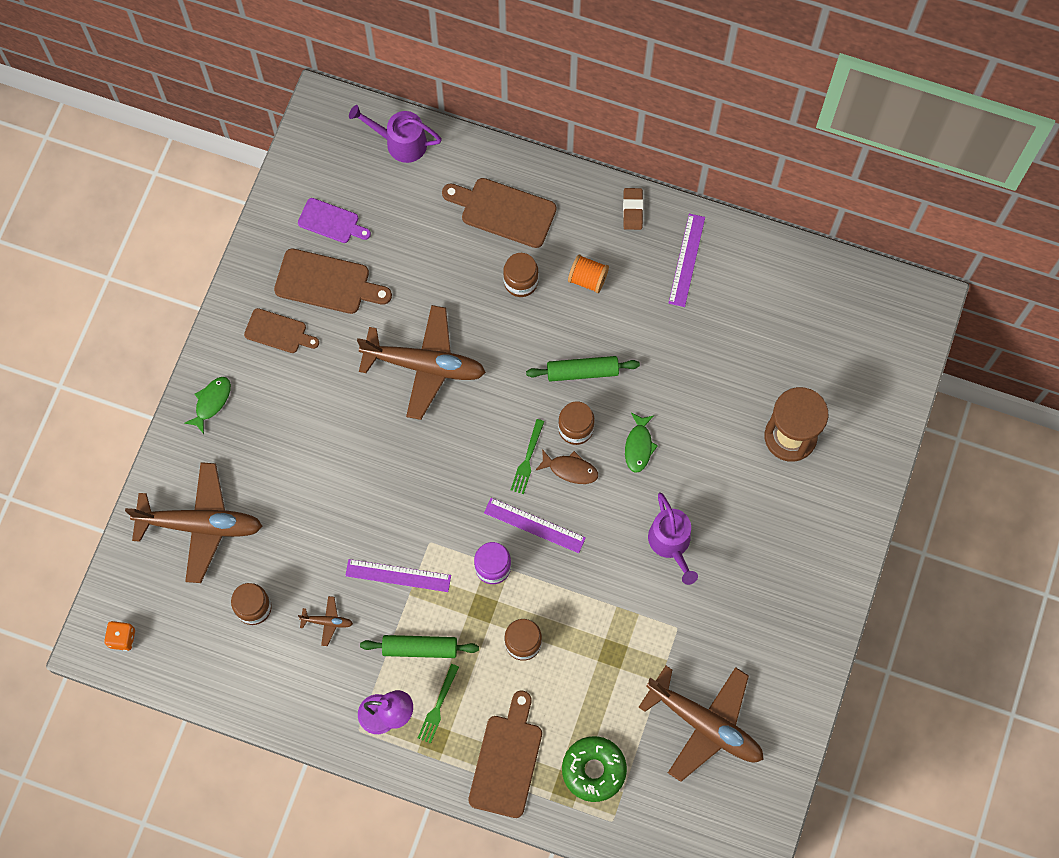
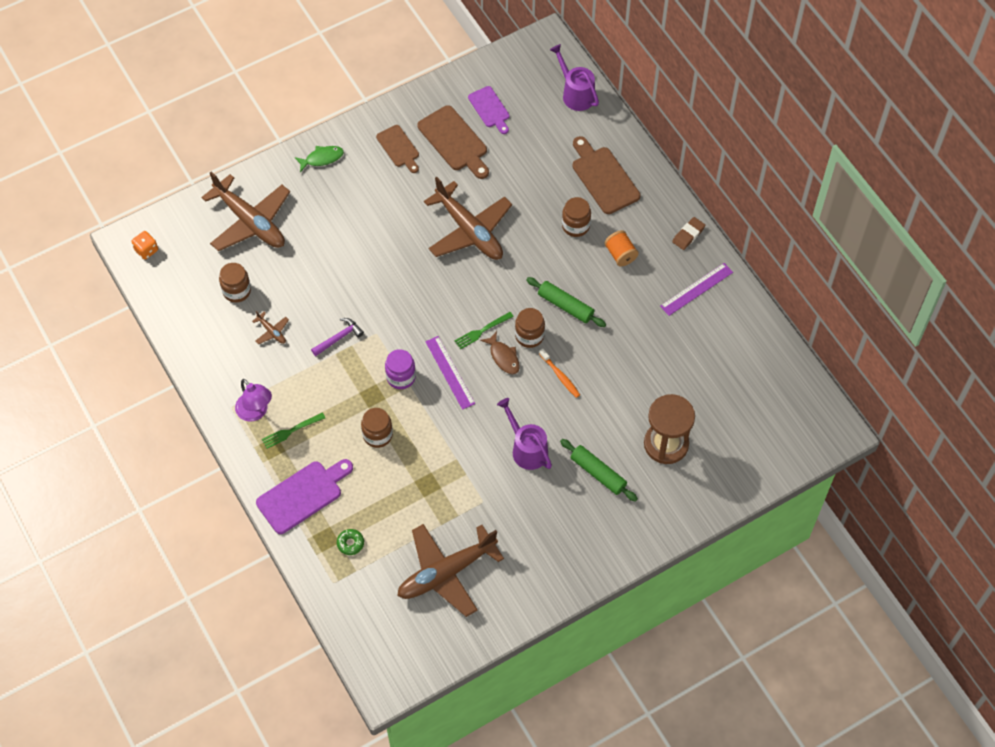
camera: 40 degrees right, 10 degrees down
purple ruler [345,559,451,592] -> purple hammer [311,318,364,356]
green rolling pin [360,635,479,658] -> green rolling pin moved to [560,439,638,502]
brown cutting board [468,691,542,818] -> purple cutting board [256,459,353,534]
green donut [562,736,627,802] -> green donut [337,529,364,555], size x0.51
green fish [625,413,658,473] -> orange toothbrush [539,348,580,398]
brown plane [638,666,764,782] -> brown plane turned 75 degrees clockwise [397,524,504,617]
purple watering can [648,492,698,585] -> purple watering can turned 120 degrees clockwise [497,398,552,470]

